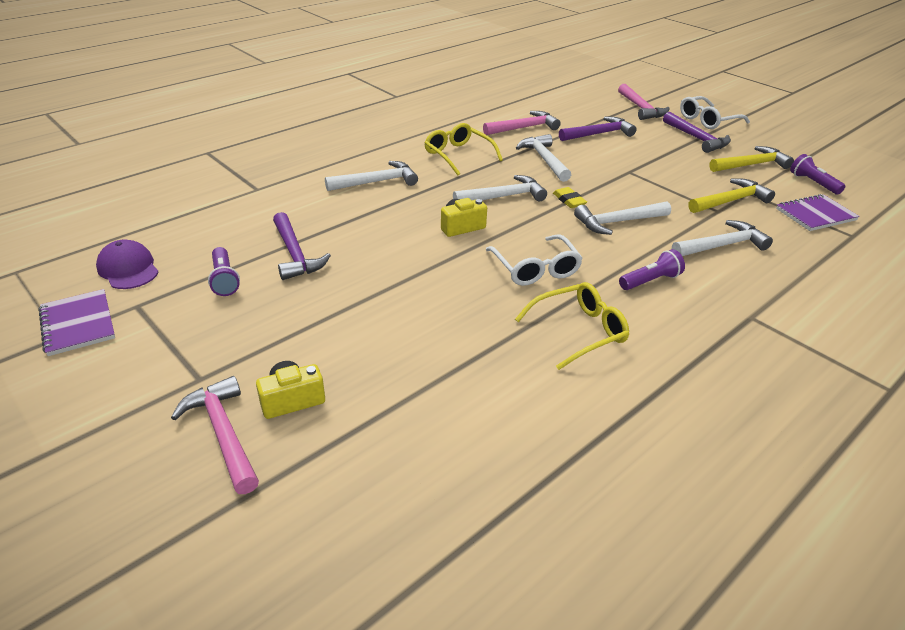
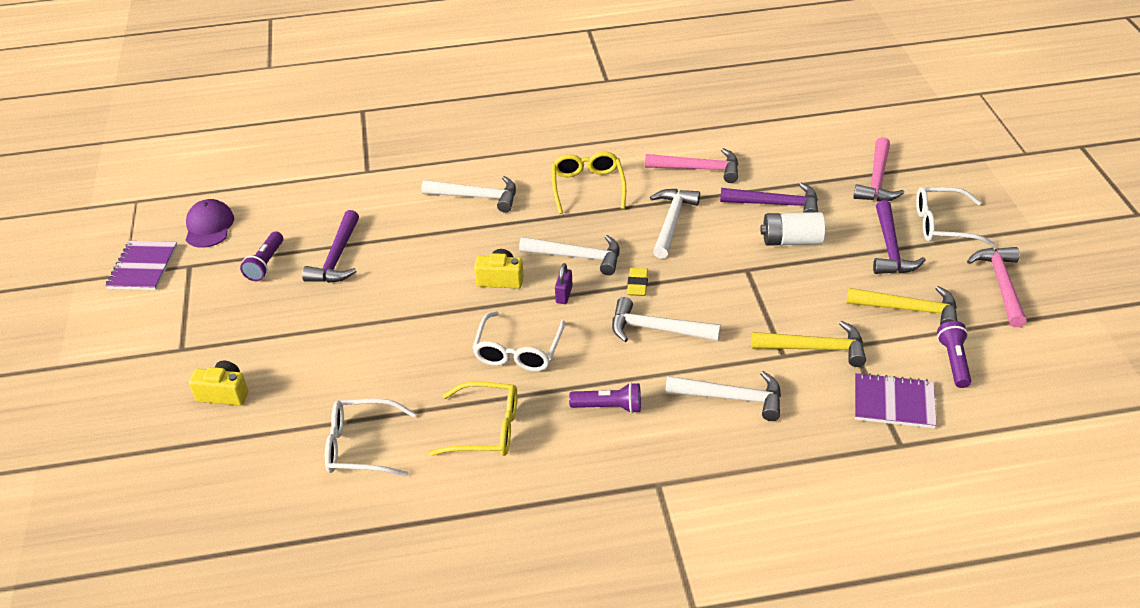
camera: 35 degrees right, 5 degrees up
pink hammer [171,376,259,494] -> pink hammer moved to [967,247,1027,327]
none -> white glasses [325,398,416,477]
none -> purple padlock [555,263,573,304]
none -> white battery [761,212,825,246]

